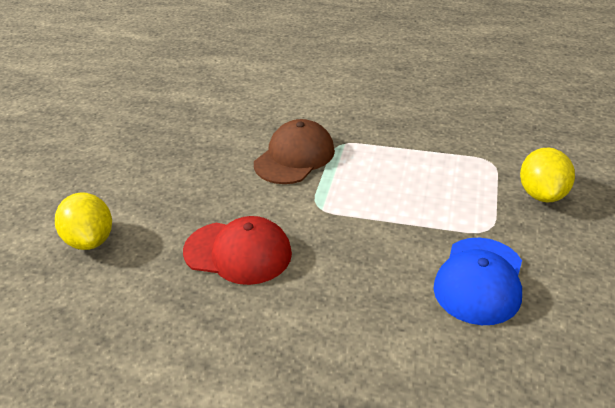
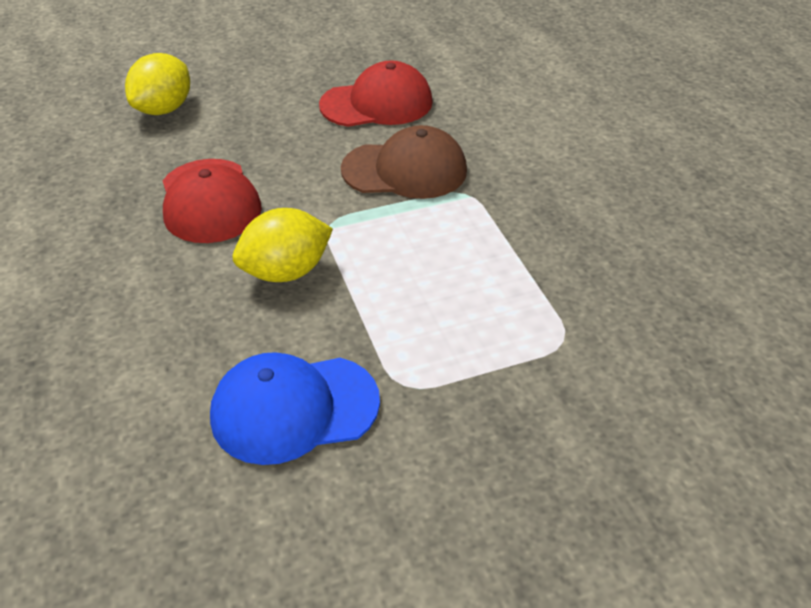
camera: 55 degrees right, 5 degrees up
yellow lemon [520,147,575,202] -> yellow lemon moved to [233,208,333,282]
none -> red cap [319,61,433,127]

